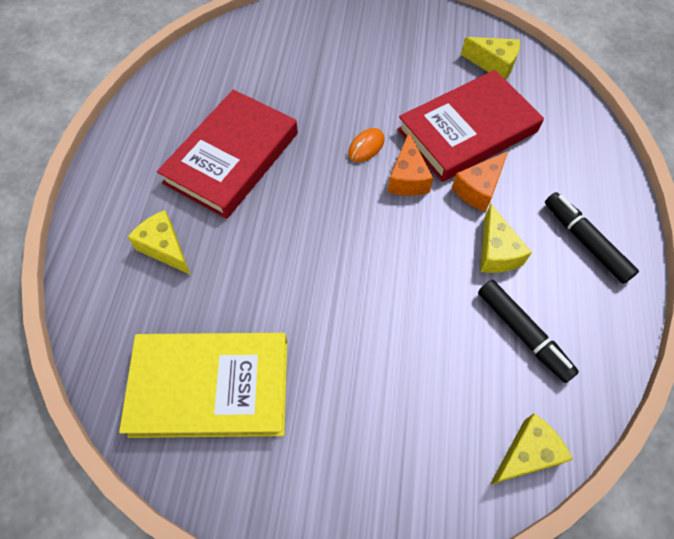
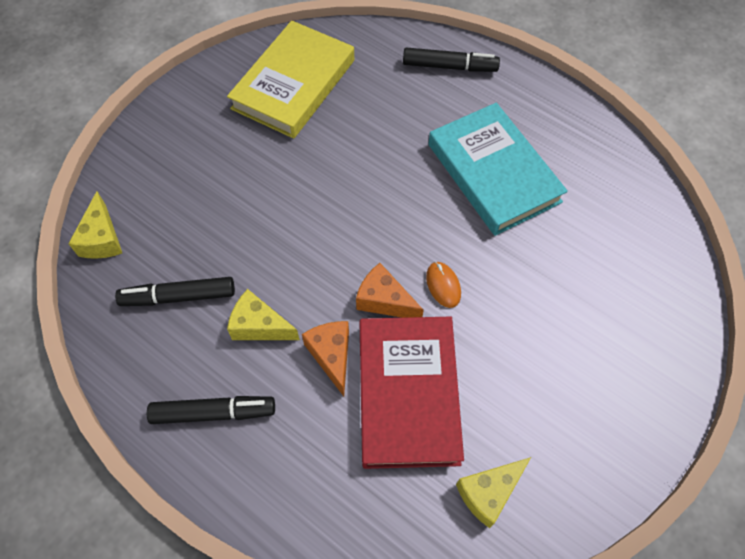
camera: 120 degrees right, 0 degrees up
yellow cheese [128,210,191,275] -> none
red book [157,90,298,219] -> turquoise book [428,103,568,236]
none -> black marker [403,48,500,72]

